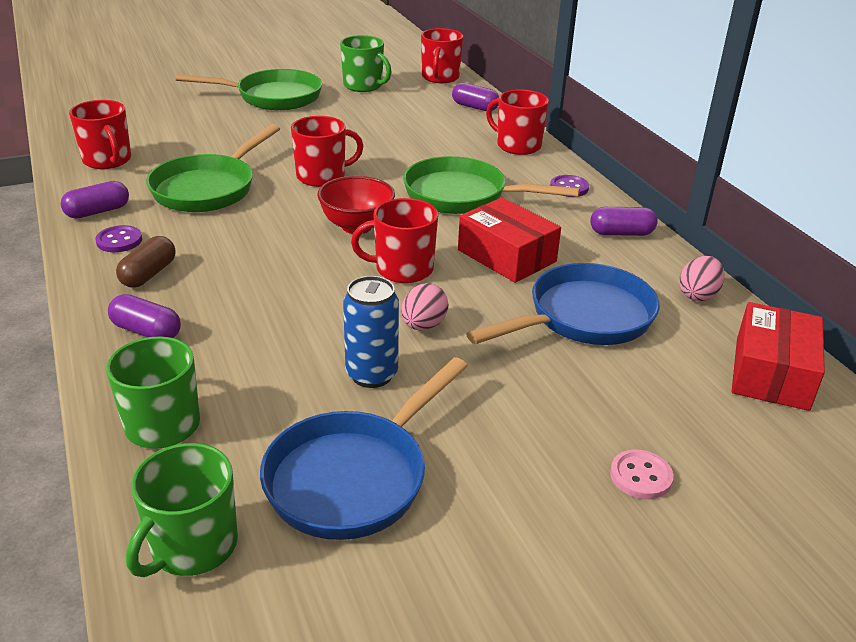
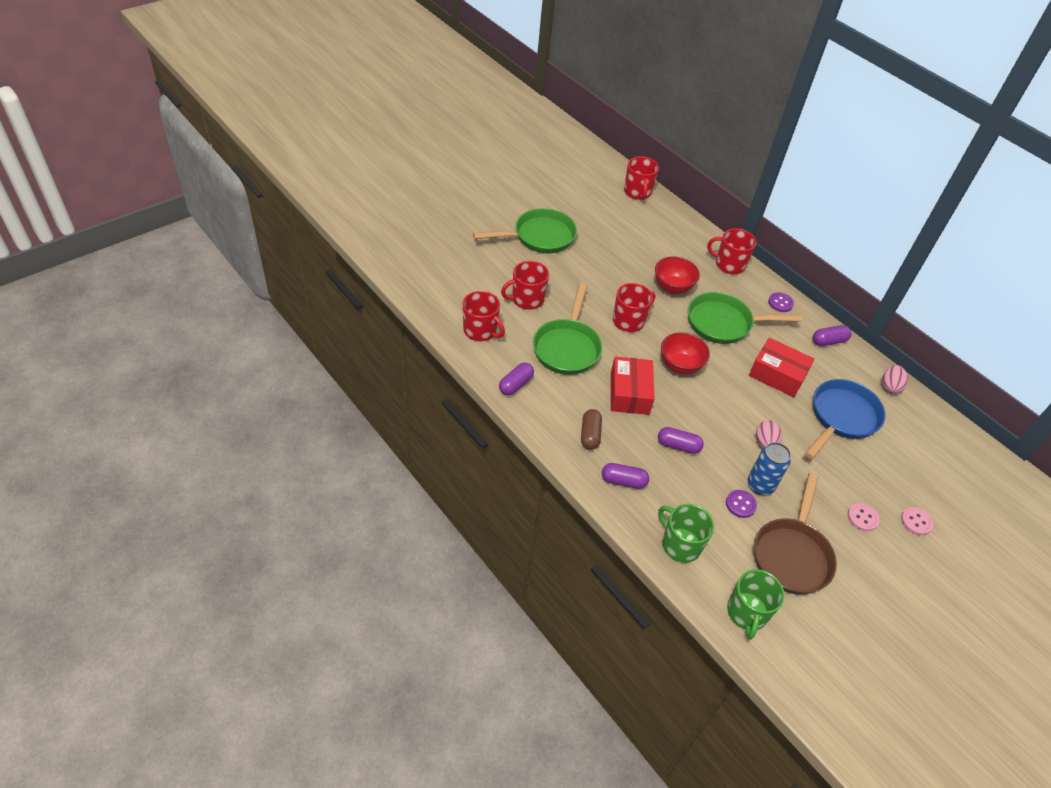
camera: 20 degrees left, 15 degrees up
purple button [95,225,142,252] -> purple button moved to [726,490,757,518]
blue pan [260,357,468,540] -> brown pan [754,473,837,595]
green mug [340,35,392,92] -> none
red mug [351,198,438,283] -> red mug moved to [501,261,549,310]
purple capsule [452,83,499,111] -> purple capsule moved to [658,427,704,454]
red box [731,302,825,411] -> red box moved to [611,357,655,415]
none -> red bowl [655,256,700,294]
none -> pink button [848,503,880,531]

